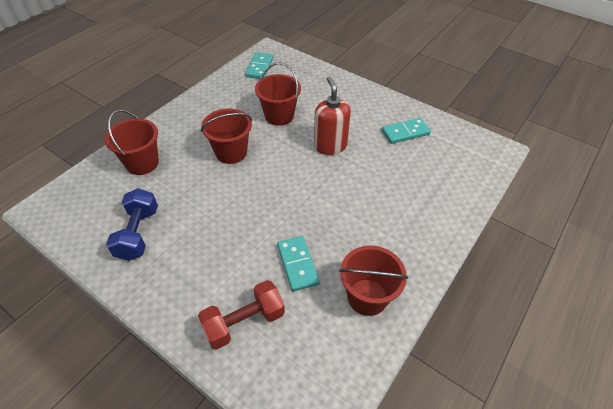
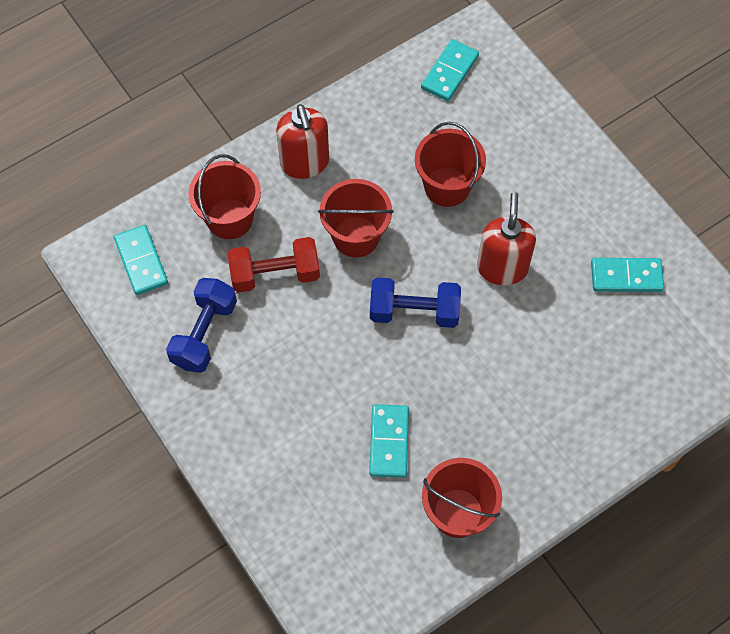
camera: 20 degrees right, 15 degrees up
red dumbbell [198,280,285,350] -> red dumbbell moved to [228,237,320,292]
none -> turquoise domino [114,225,168,295]
none -> red soap dispenser [276,104,329,179]
none -> blue dumbbell [370,277,461,328]

